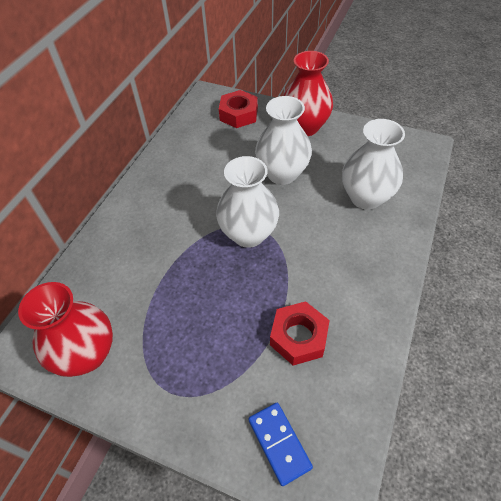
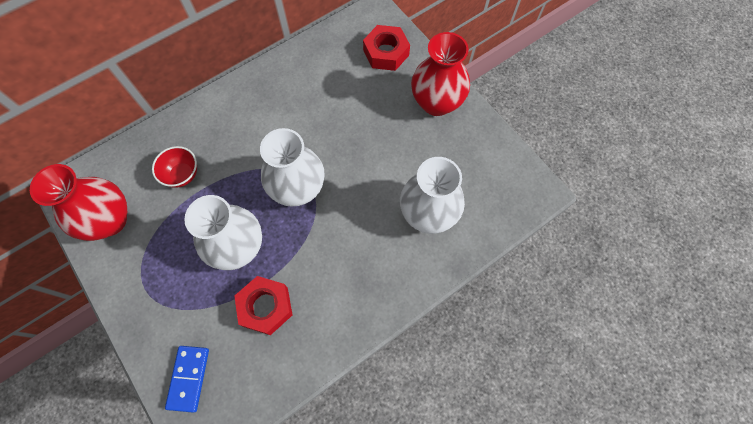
camera: 30 degrees right, 15 degrees up
white vase [255,96,312,185] -> white vase moved to [184,195,262,270]
none -> red bowl [152,146,197,188]

